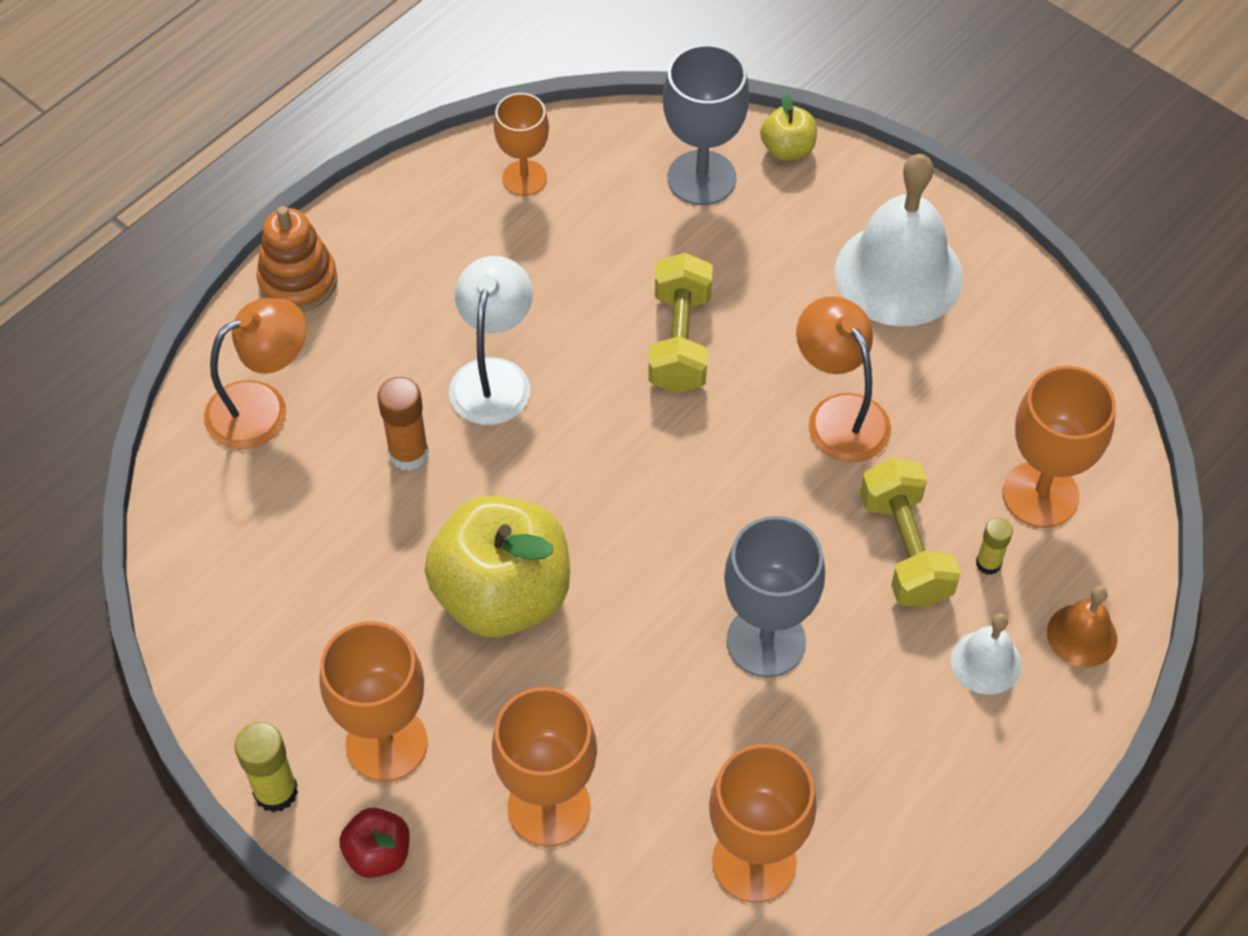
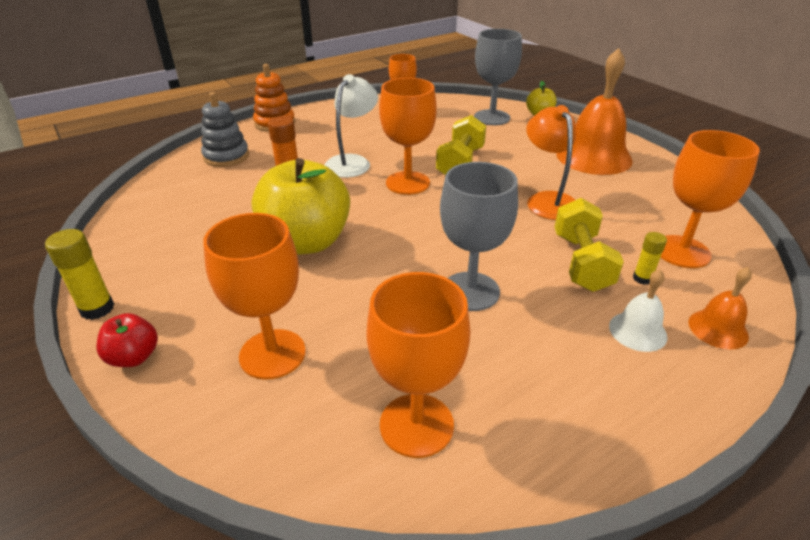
camera: 15 degrees right, 20 degrees down
orange lamp [204,298,307,449] -> grey stacking toy [201,92,249,167]
orange goblet [319,621,428,781] -> orange goblet moved to [379,78,437,195]
white bell [835,154,963,327] -> orange bell [556,48,633,175]

